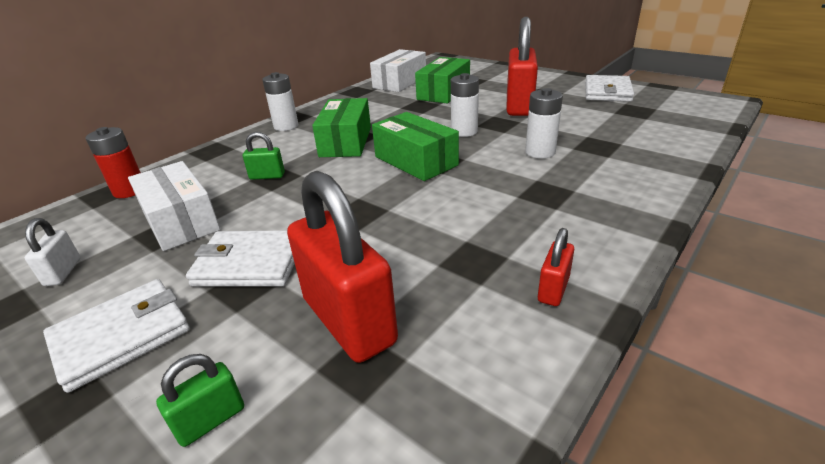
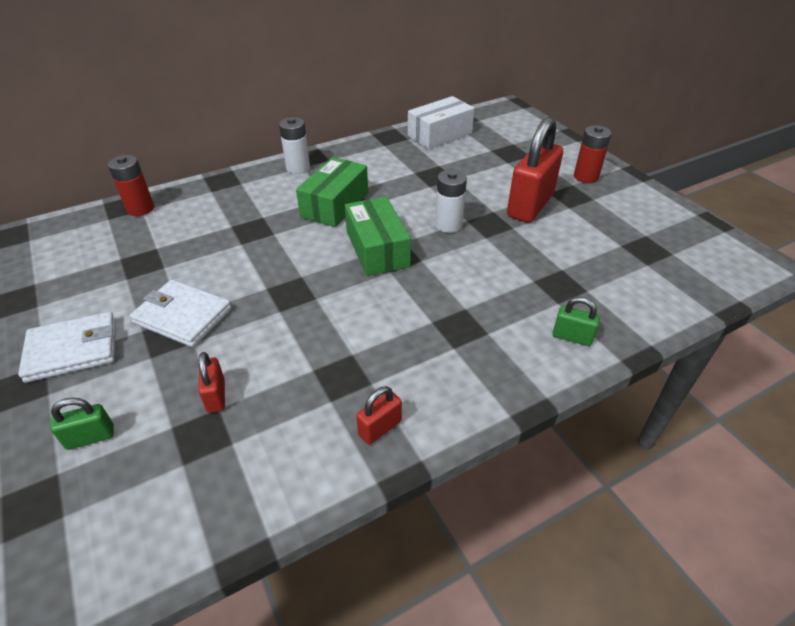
camera: 20 degrees right, 10 degrees up
white padlock [25,218,81,286] -> none
white box [128,161,220,251] -> none
green padlock [243,132,285,180] -> green padlock moved to [553,297,600,346]
red padlock [287,171,398,363] -> red padlock [198,352,225,413], size x0.45
green box [415,57,470,103] -> none
white battery [525,88,563,158] -> none
white wallet [585,75,634,102] -> none
none -> red battery [574,125,612,183]

